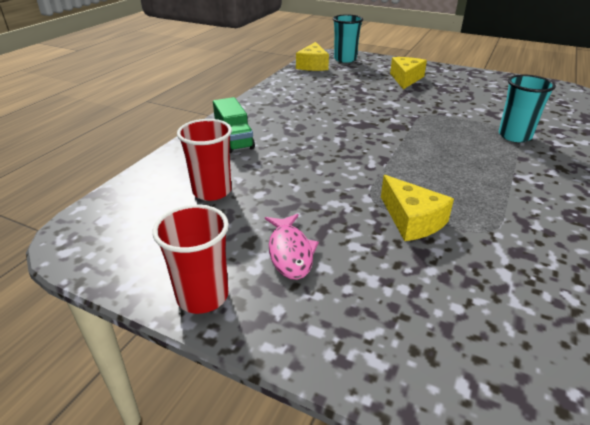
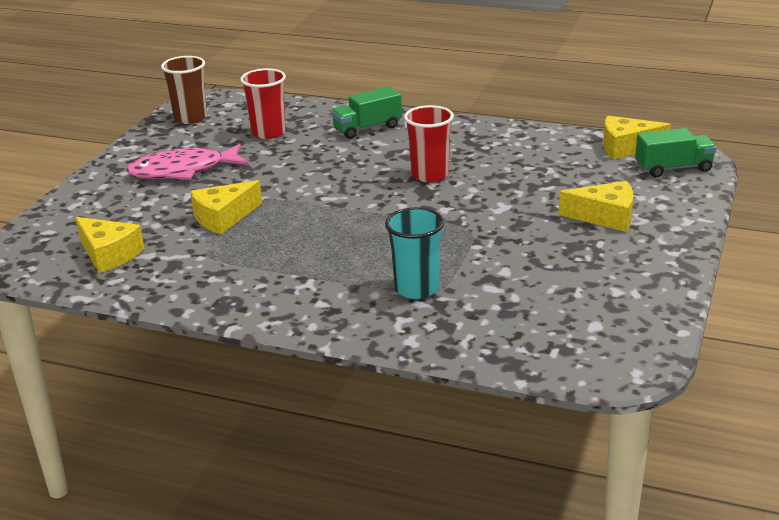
camera: 85 degrees right, 5 degrees down
red cup [152,205,229,314] -> red cup moved to [404,105,454,182]
pink fish [265,214,319,280] -> pink fish [126,144,248,180], size x1.50
turquoise cup [333,14,363,63] -> green truck [635,128,717,178]
none -> yellow cheese [75,217,144,273]
none -> brown cup [161,56,207,124]

